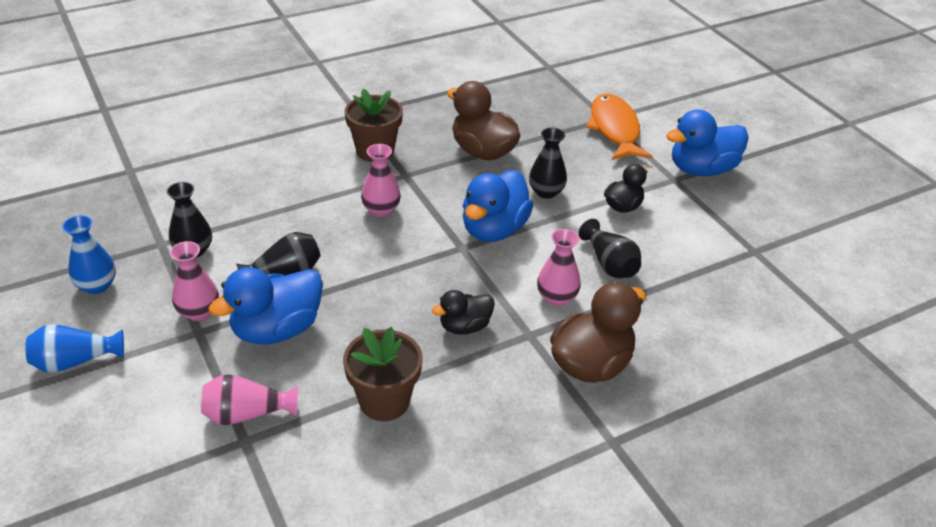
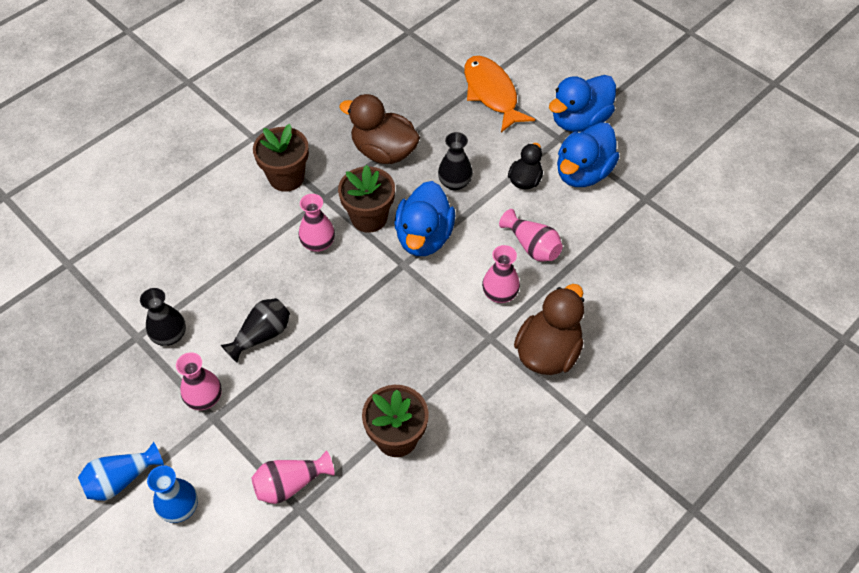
camera: 15 degrees left, 15 degrees up
blue vase [62,215,116,294] -> blue vase moved to [147,465,198,523]
blue duck [208,267,323,344] -> blue duck moved to [557,122,619,187]
black duck [432,290,495,335] -> none
black vase [579,219,641,278] -> pink vase [499,209,563,262]
none -> brown flower pot [338,165,395,233]

